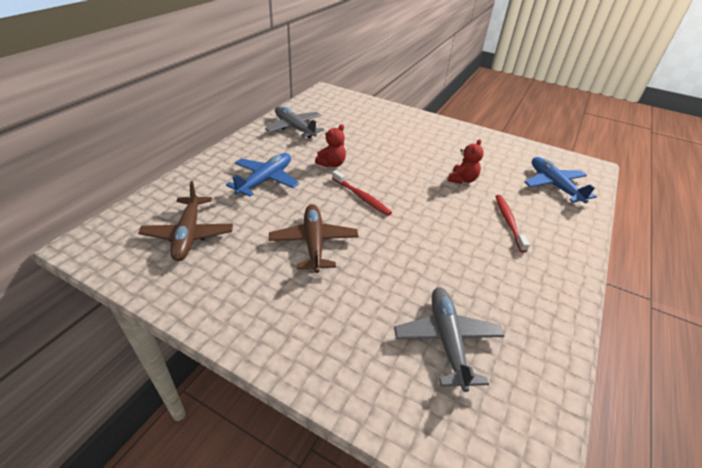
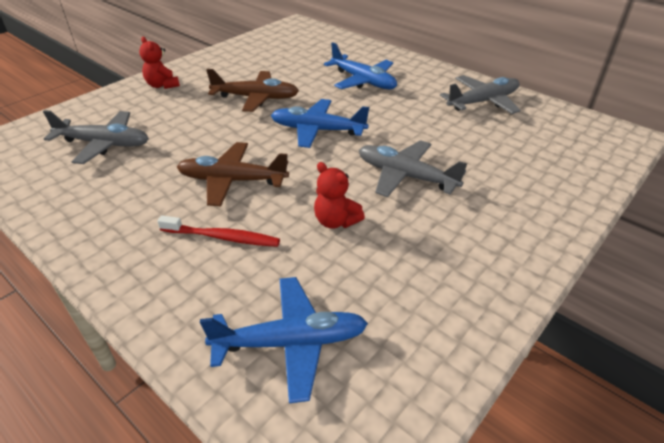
camera: 105 degrees right, 0 degrees up
brown plane [138,181,233,261] -> brown plane moved to [177,142,289,206]
red teddy bear [315,124,346,167] -> red teddy bear moved to [139,37,180,89]
red toothbrush [332,170,392,216] -> blue plane [271,99,369,148]
none -> grey plane [359,140,467,197]

